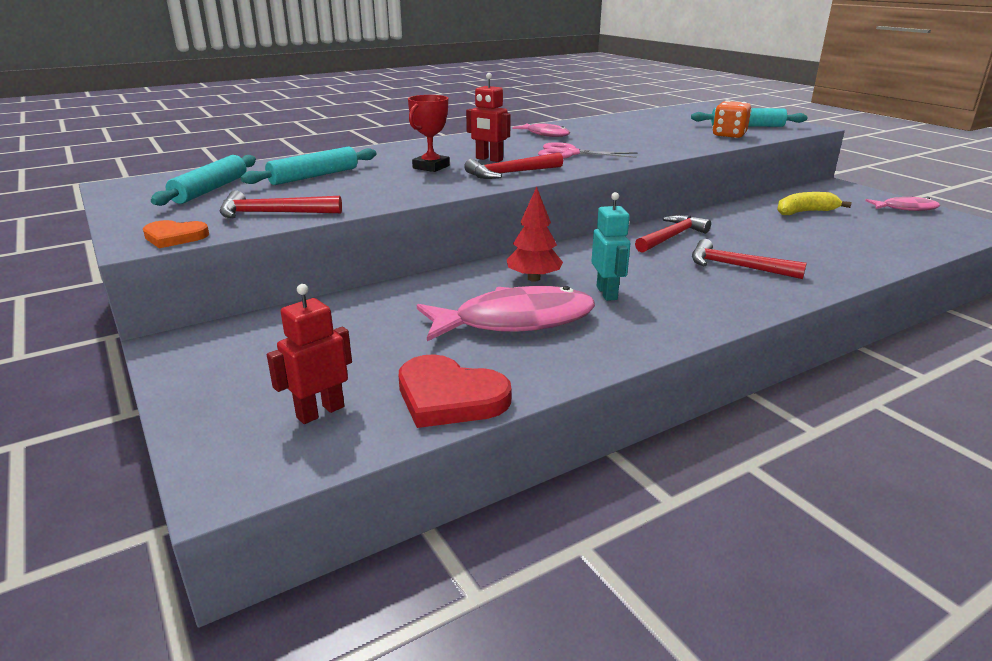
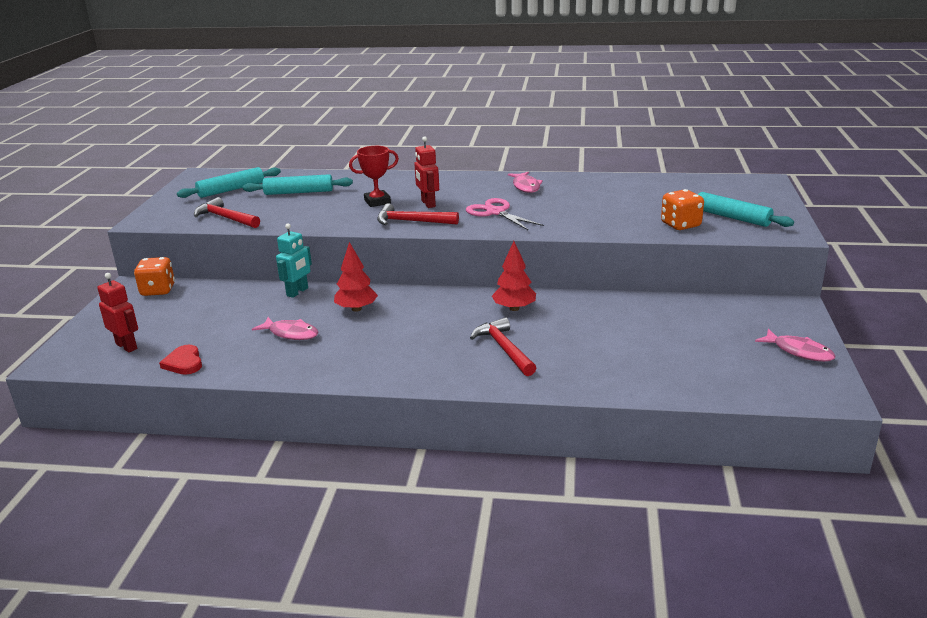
camera: 40 degrees right, 0 degrees up
orange heart [143,220,209,248] -> none
red robot [267,284,352,424] -> red robot turned 45 degrees clockwise [97,273,138,352]
red heart [399,354,512,428] -> red heart [159,345,202,375], size x0.62
pink fish [417,286,595,341] -> pink fish [252,317,319,340], size x0.55
turquoise robot [591,192,630,301] -> turquoise robot moved to [276,224,312,298]
red hammer [635,215,711,253] -> red tree [492,241,536,311]
yellow banana [777,192,852,215] -> none
none -> orange dice [134,257,175,296]

